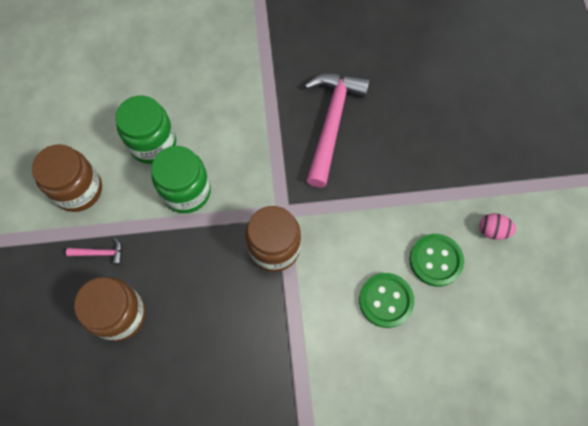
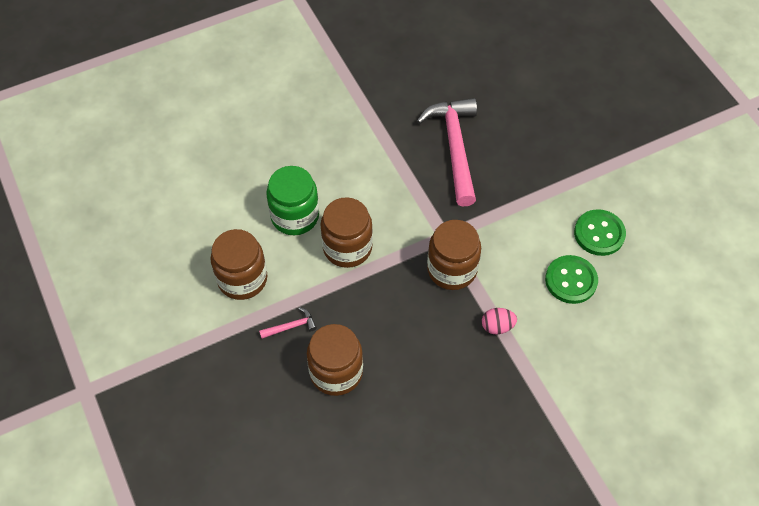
camera: 20 degrees left, 10 degrees down
green jar [151,146,211,213] -> brown jar [320,197,373,268]
pink egg [479,213,516,240] -> pink egg moved to [482,308,517,335]

